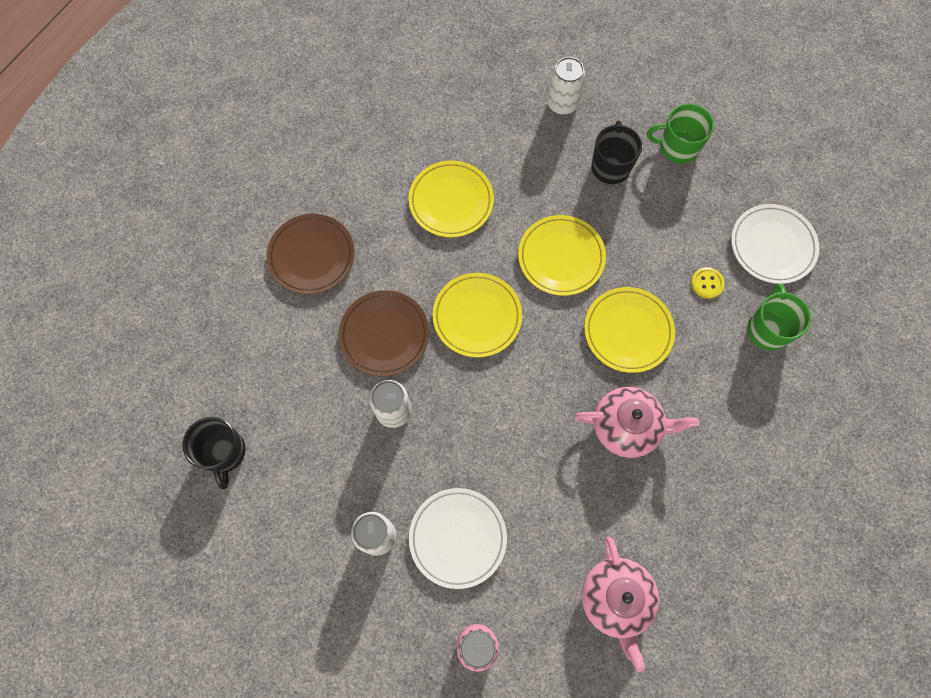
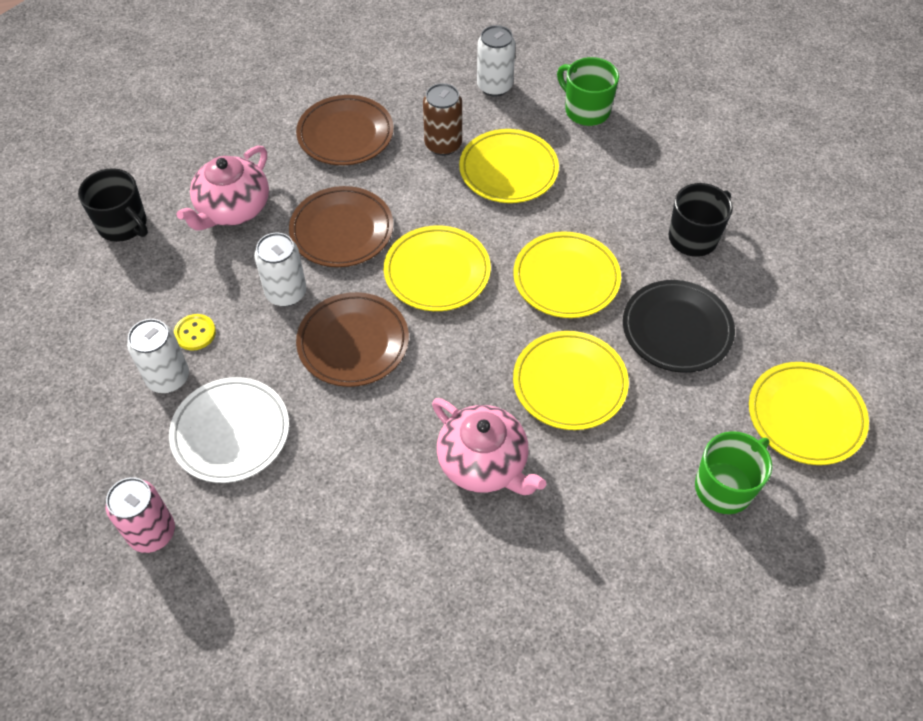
camera: 40 degrees right, 15 degrees down
black mug [182,417,246,490] -> black mug turned 75 degrees counterclockwise [78,168,148,242]
white can [547,57,585,115] -> white can moved to [477,25,515,97]
pink teapot [582,537,659,672] -> pink teapot moved to [176,146,269,231]
green mug [647,104,714,163] -> green mug moved to [557,57,619,126]
yellow button [691,267,725,299] -> yellow button moved to [174,314,216,350]
white plate [731,204,819,284] -> yellow plate [749,362,869,465]
none -> brown plate [296,292,409,387]
none -> brown can [423,83,462,156]
none -> black plate [623,280,735,373]

